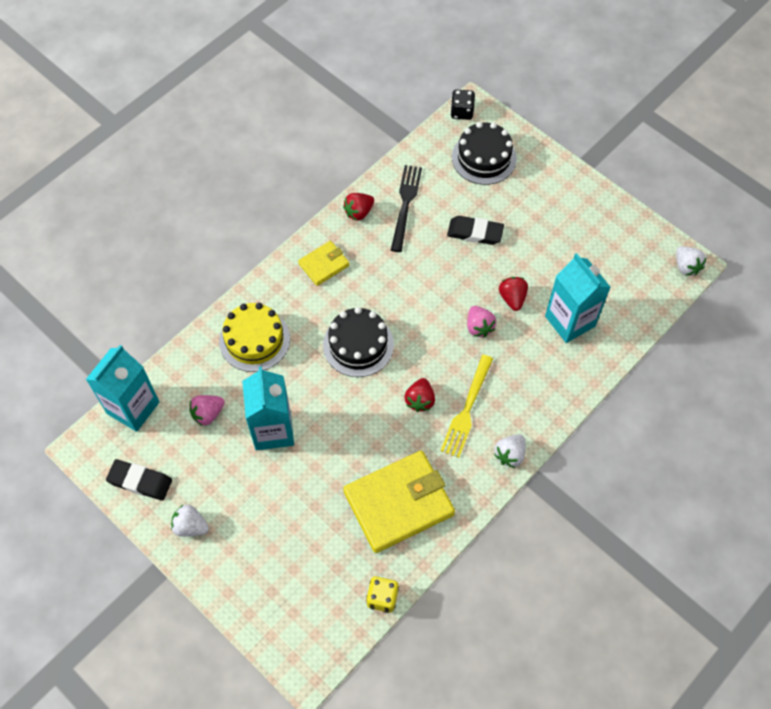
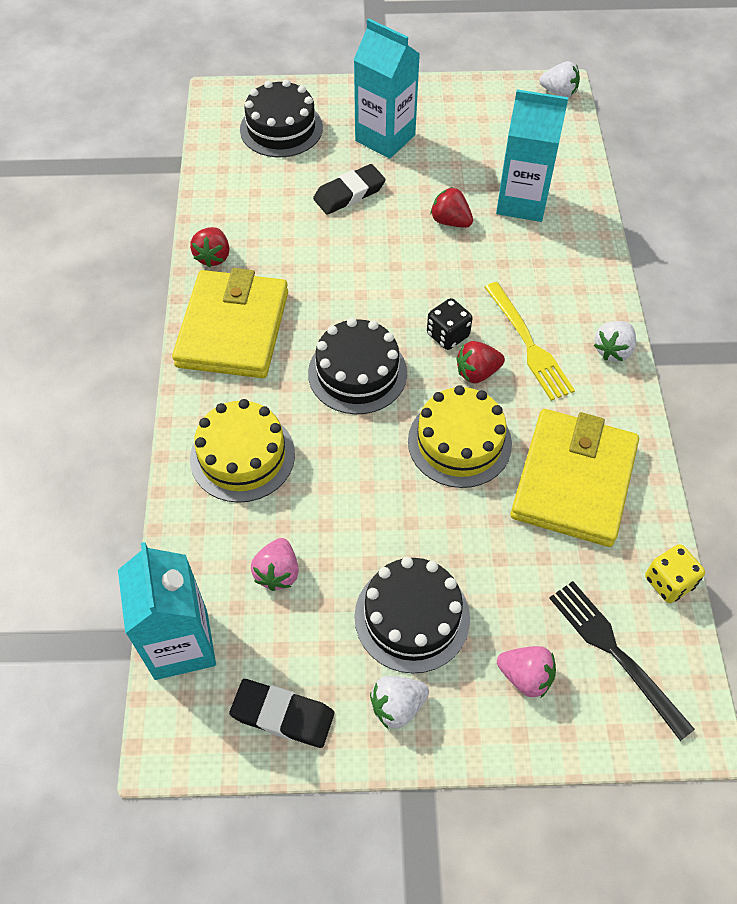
camera: 45 degrees left, 5 degrees down
black eraser [106,459,172,501] -> black eraser turned 45 degrees clockwise [229,679,334,748]
turquoise carton [242,366,294,450] -> turquoise carton moved to [354,19,420,159]
yellow wallet [298,241,349,286] -> yellow wallet [172,268,288,378], size x1.98
black fork [391,165,422,252] -> black fork moved to [549,581,695,741]
red strawberry [404,378,435,412] -> red strawberry turned 105 degrees clockwise [456,341,505,383]
black dice [450,90,475,120] -> black dice moved to [427,298,473,350]
pink strawberry [467,306,496,337] -> pink strawberry moved to [497,646,556,698]
white strawberry [494,435,526,468] -> white strawberry turned 45 degrees clockwise [594,321,636,362]
none -> black cake [354,557,470,674]
none -> yellow cake [408,385,512,488]

